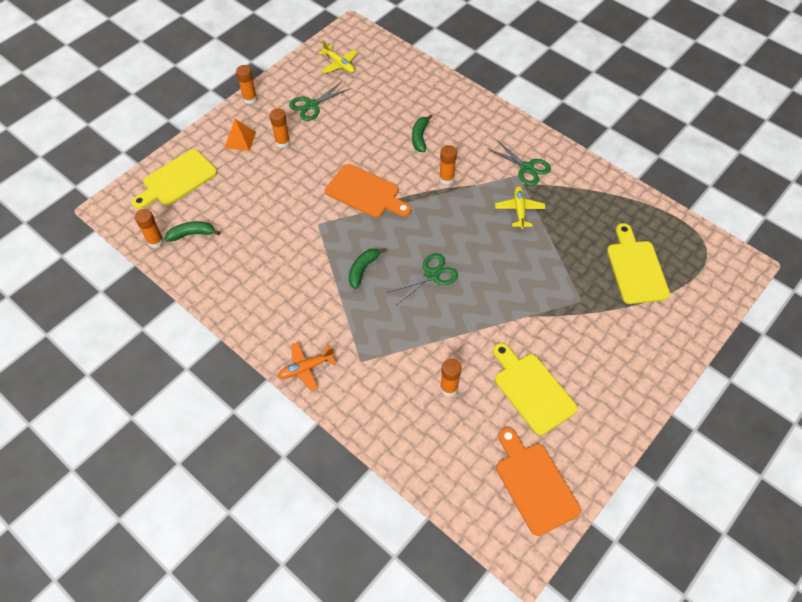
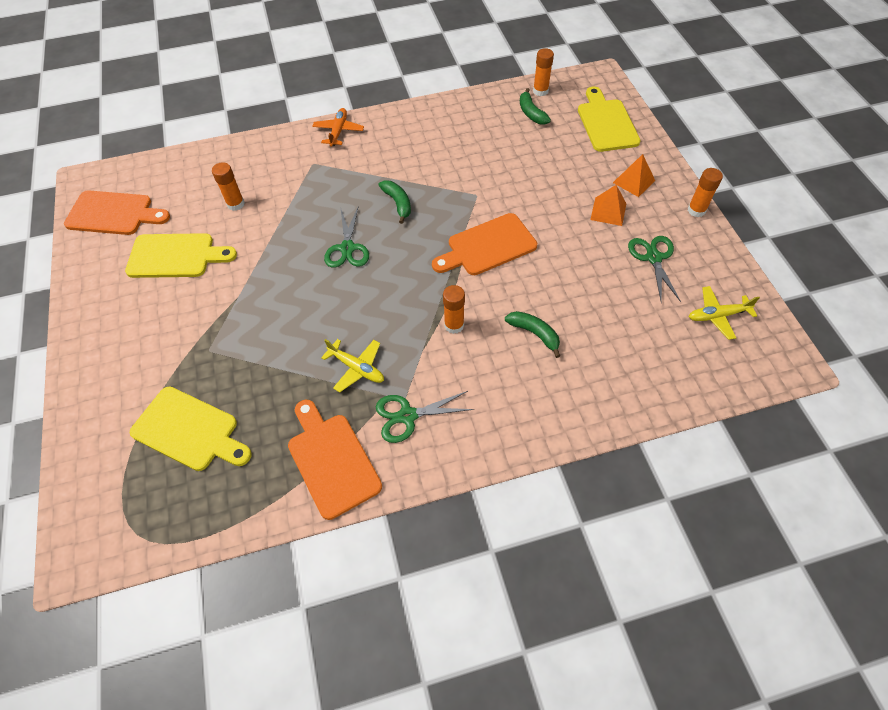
camera: 125 degrees right, 0 degrees up
green banana [165,221,220,242] -> green banana turned 135 degrees clockwise [520,88,551,125]
orange glue stick [270,109,290,148] -> orange pyramid [590,185,626,226]
none -> orange cutting board [288,400,382,520]

